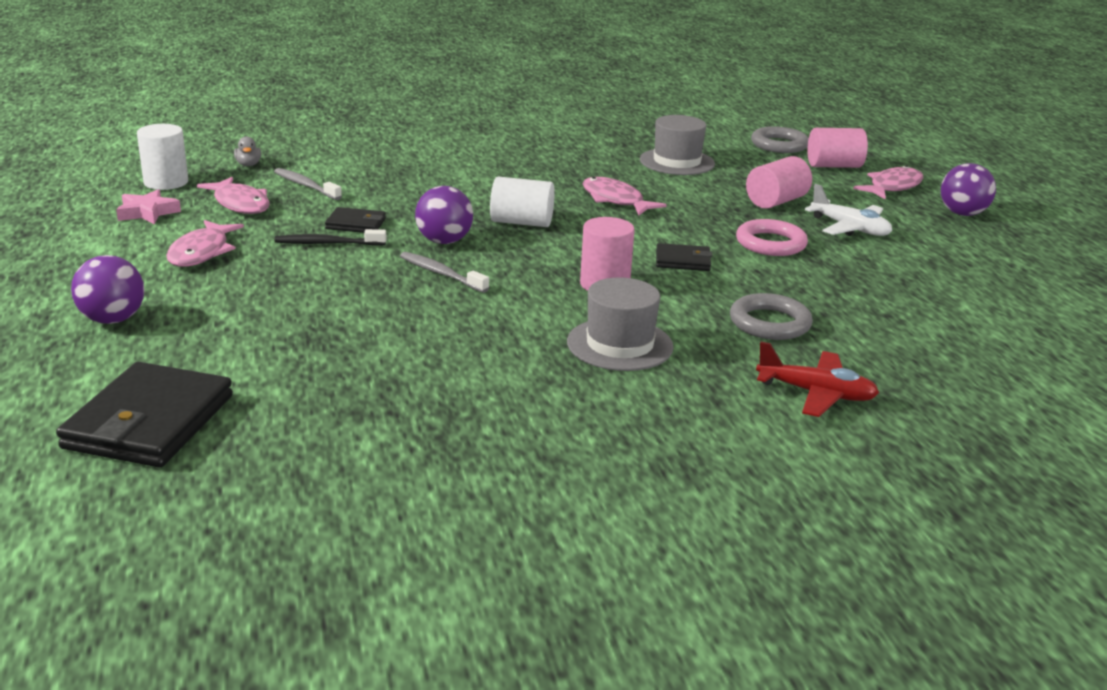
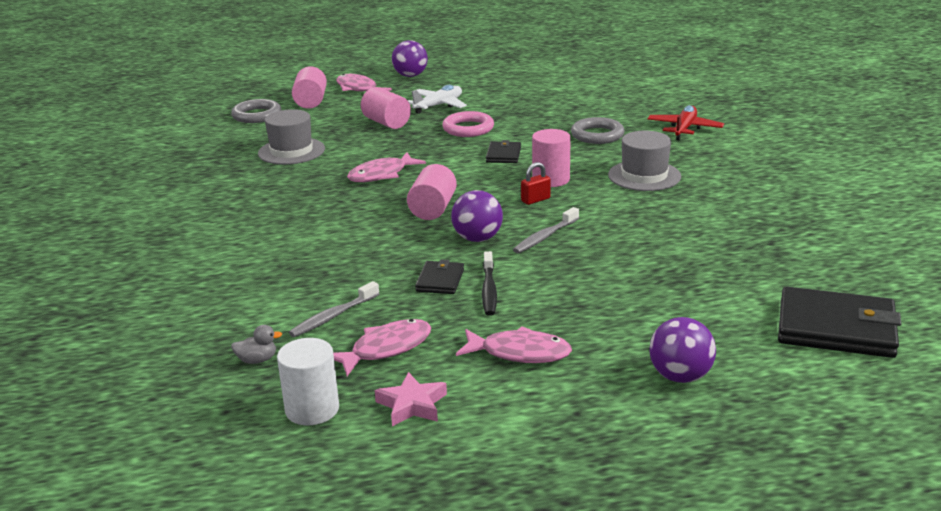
camera: 85 degrees left, 0 degrees up
white cylinder [490,177,555,227] -> pink cylinder [407,164,457,220]
none -> red padlock [521,162,551,205]

